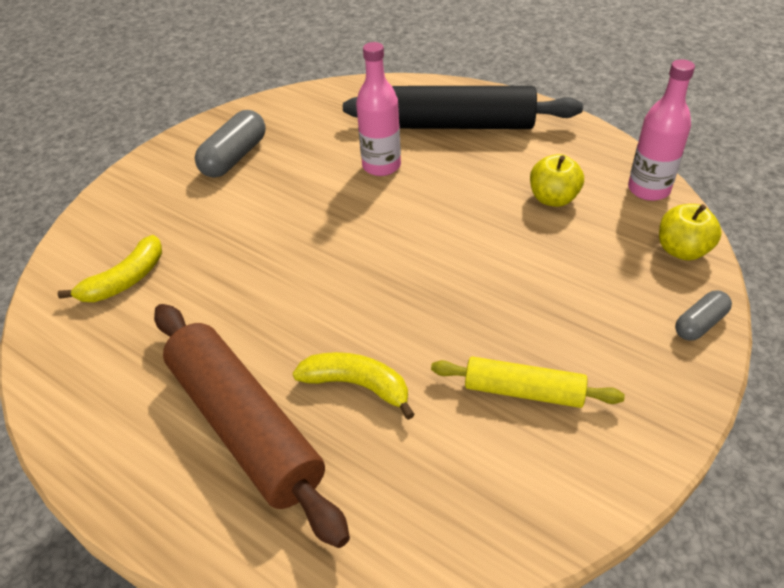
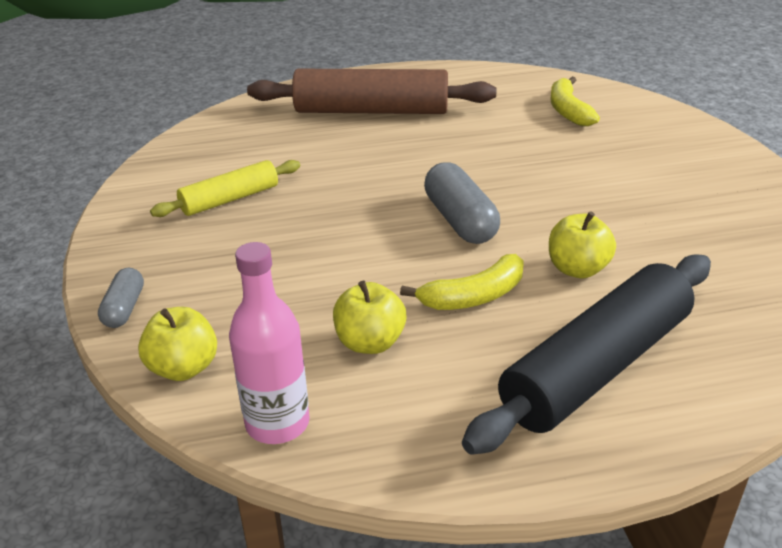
camera: 130 degrees right, 10 degrees down
grey capsule [195,110,266,178] -> grey capsule moved to [424,162,500,244]
yellow banana [292,352,415,420] -> yellow banana moved to [400,254,524,310]
pink bottle [356,42,401,176] -> yellow apple [549,211,616,278]

